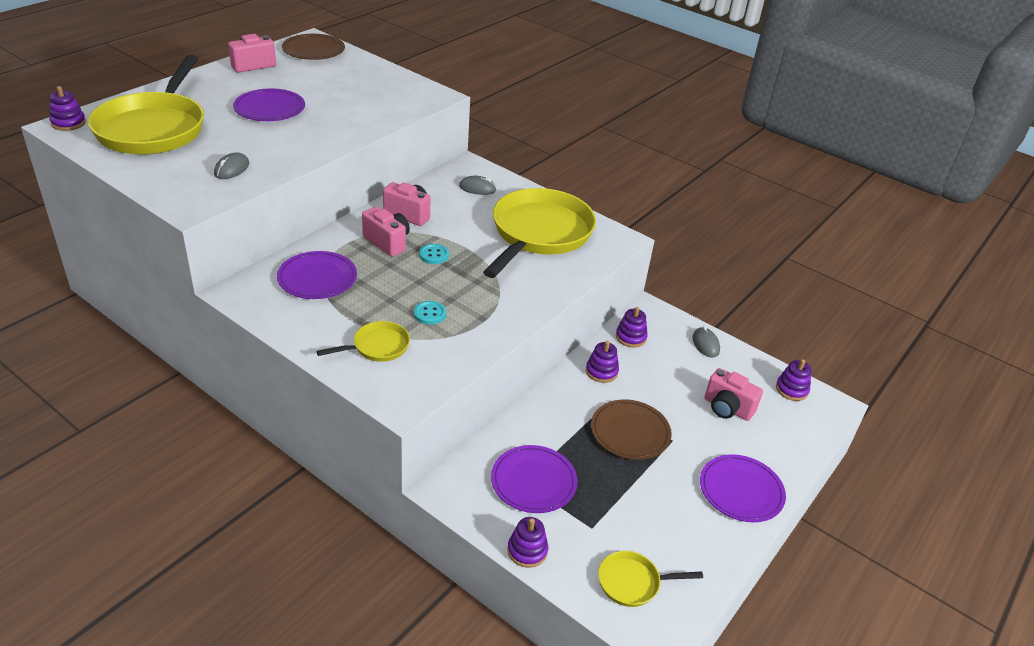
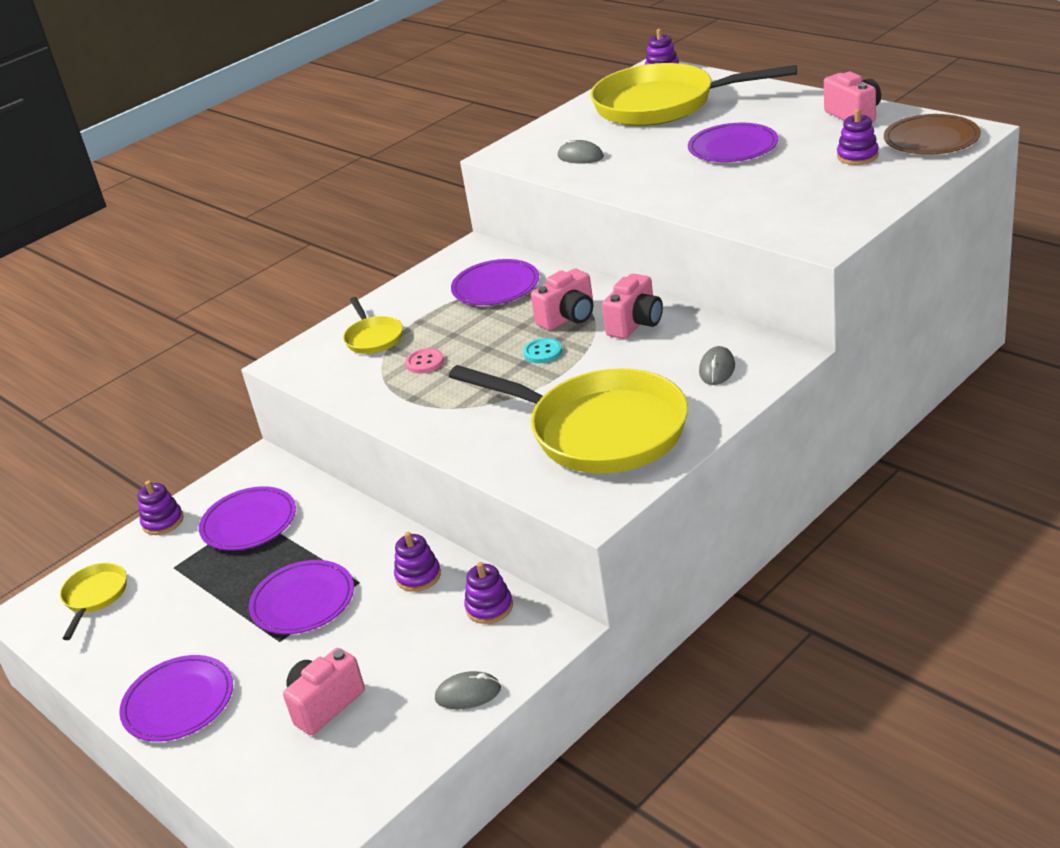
camera: 105 degrees right, 5 degrees down
turquoise button [414,301,446,325] -> pink button [405,348,444,374]
brown plate [591,399,672,460] -> purple plate [249,560,354,634]
purple stacking toy [776,359,811,401] -> purple stacking toy moved to [837,109,879,165]

